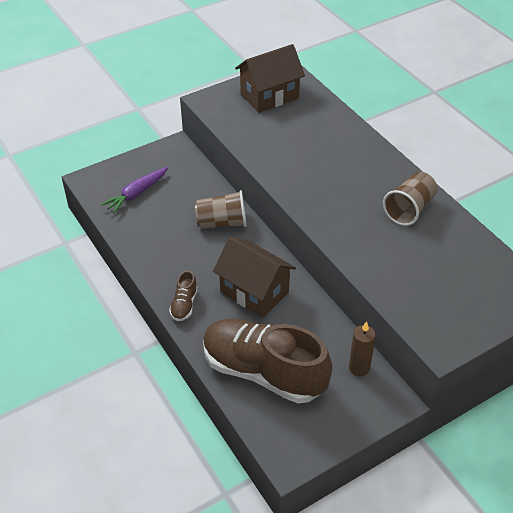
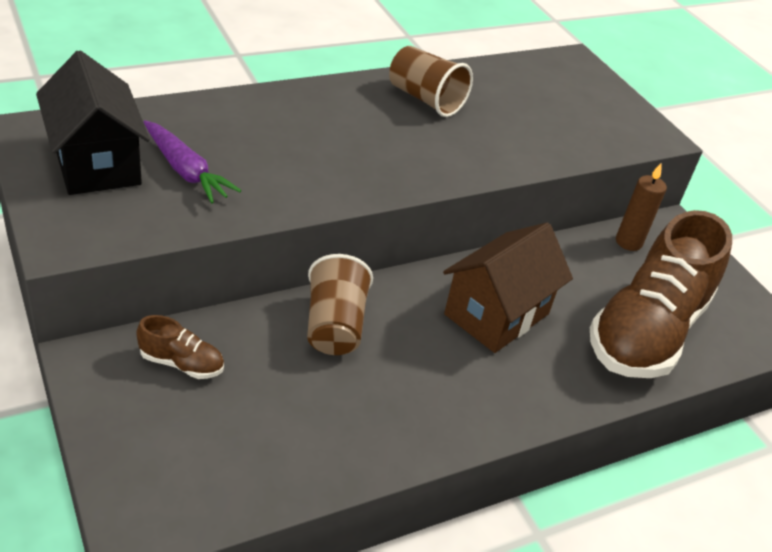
camera: 90 degrees left, 5 degrees down
purple carrot [101,167,168,214] -> purple carrot moved to [143,120,241,204]
brown shoe [169,270,198,321] -> brown shoe moved to [136,315,224,379]
brown house [235,44,305,113] -> black house [36,50,150,195]

